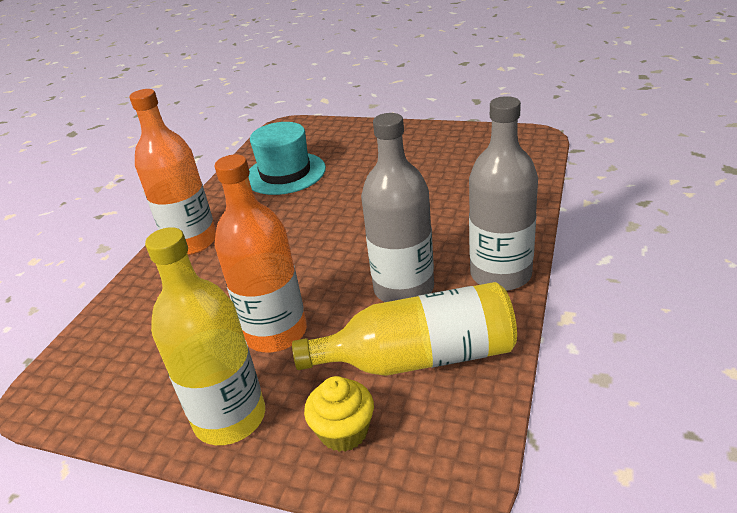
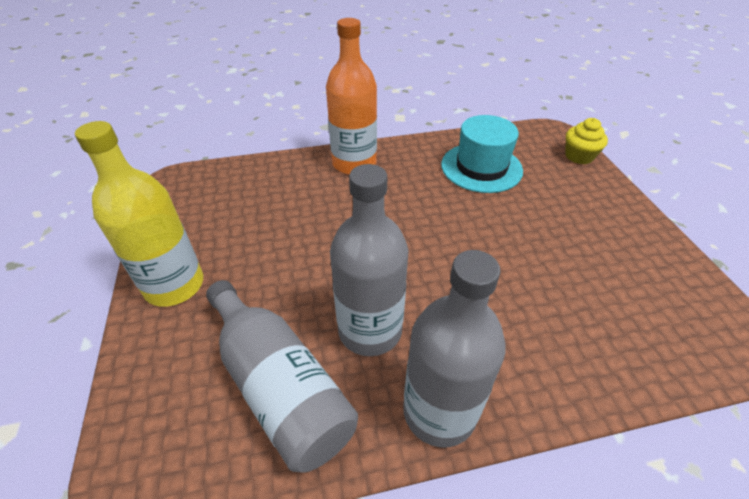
camera: 55 degrees right, 10 degrees up
orange bottle [214,154,307,352] -> none
yellow bottle [292,282,517,376] -> grey bottle [206,280,358,472]
yellow cupcake [304,376,374,452] -> yellow cupcake moved to [565,118,608,164]

